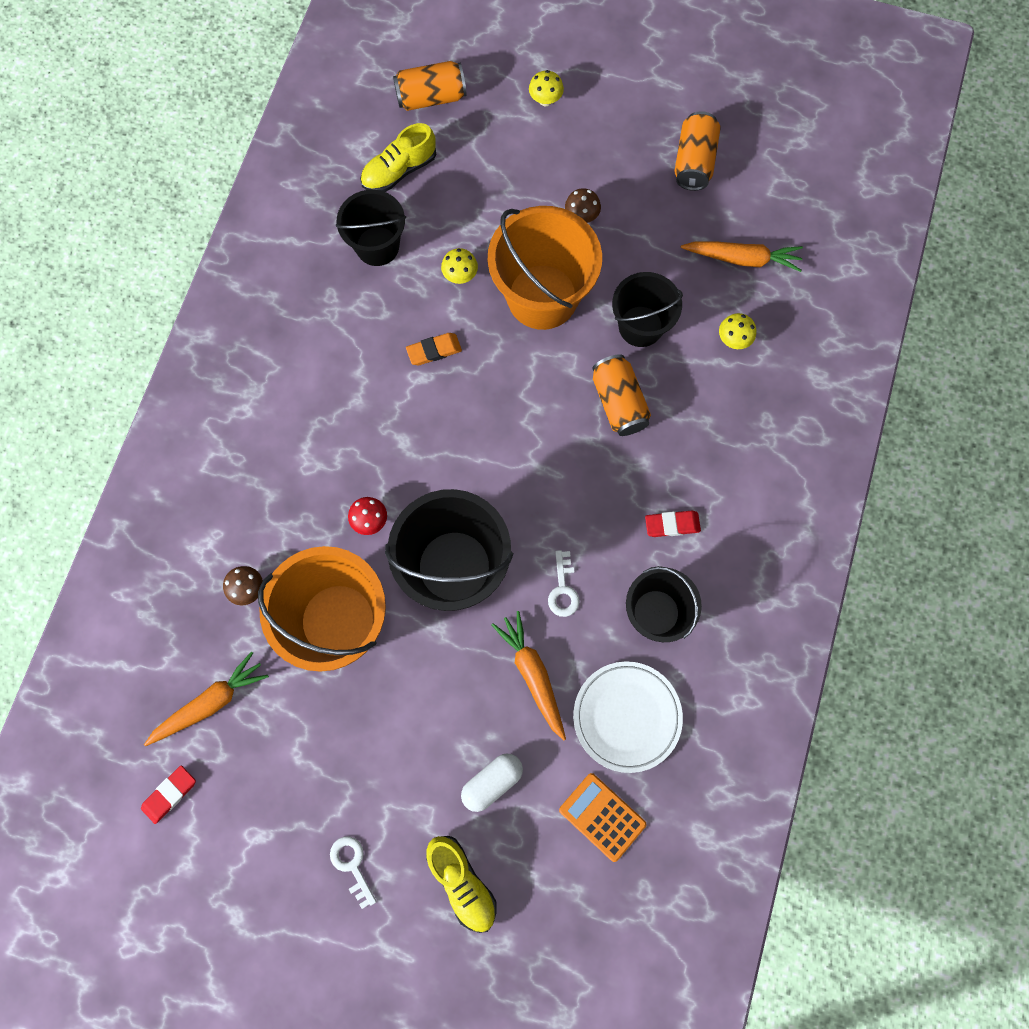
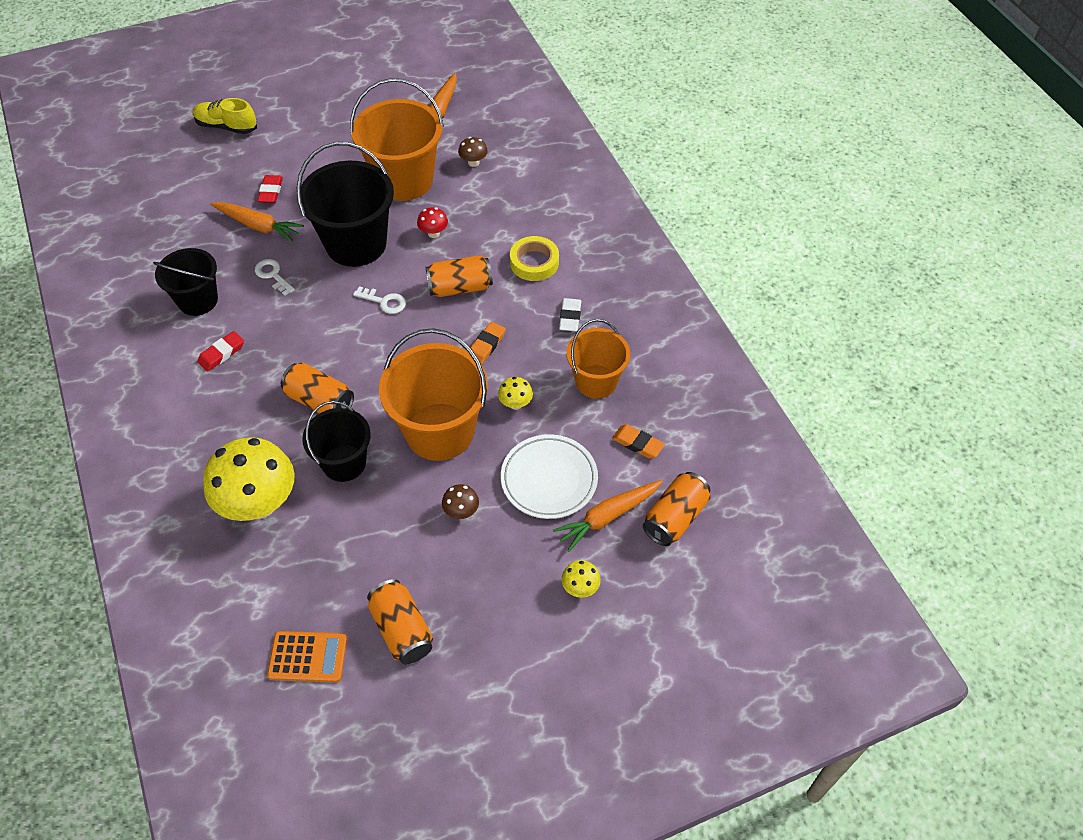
camera: 140 degrees right, 20 degrees down
red eraser [141,765,196,824] -> red eraser moved to [257,175,283,203]
white key [330,836,376,909] -> white key moved to [353,286,406,314]
black bucket [336,190,406,266] -> orange bucket [566,319,630,399]
yellow shoe [360,123,436,192] -> orange eraser [612,424,665,459]
white capsule [461,753,523,812] -> none
orange calculator [559,773,646,862] -> orange calculator moved to [267,631,347,682]
white plate [573,661,683,773] -> white plate moved to [501,434,598,519]
orange carrot [681,242,803,272] -> orange carrot moved to [553,480,662,552]
yellow mushroom [719,313,756,349] -> yellow mushroom [203,437,295,521], size x2.37
none -> orange can [426,255,493,297]
none -> yellow tape [510,236,559,281]
none -> white eraser [559,298,581,331]

